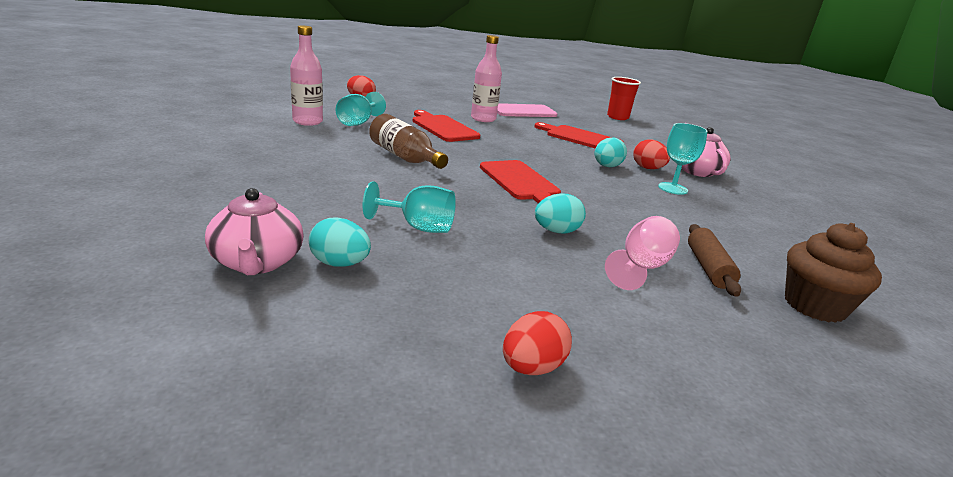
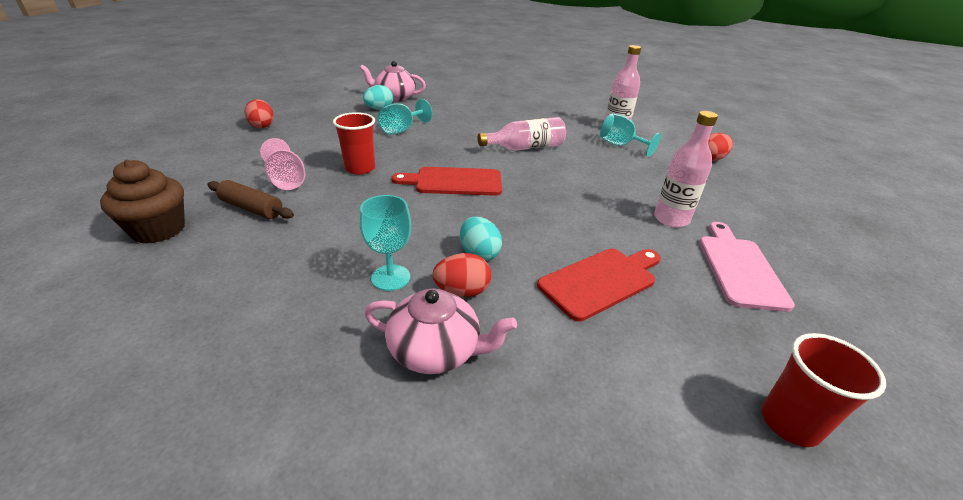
camera: 115 degrees right, 10 degrees up
brown bottle [369,114,448,169] -> pink bottle [478,117,566,151]
red cutting board [413,110,480,142] -> none
turquoise egg [535,193,586,233] -> red cup [333,112,375,175]

